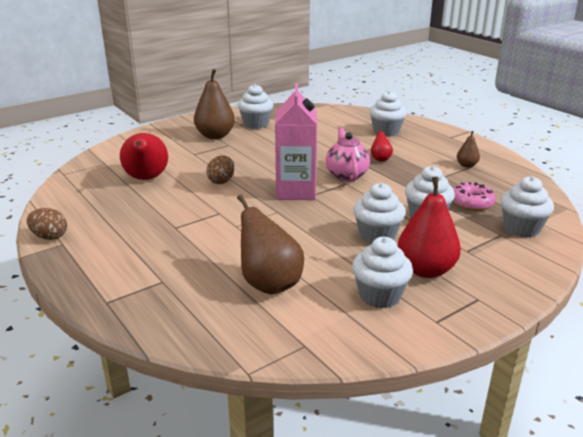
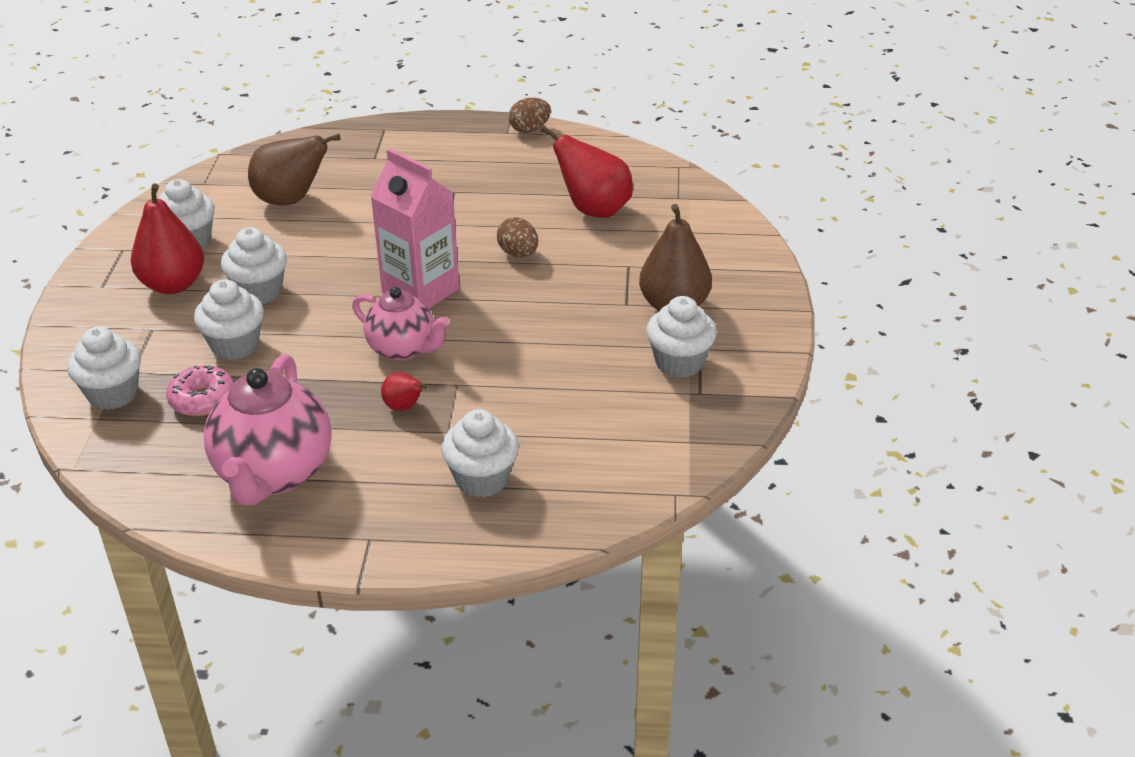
camera: 130 degrees right, 10 degrees up
brown pear [457,131,480,168] -> pink teapot [204,354,332,505]

